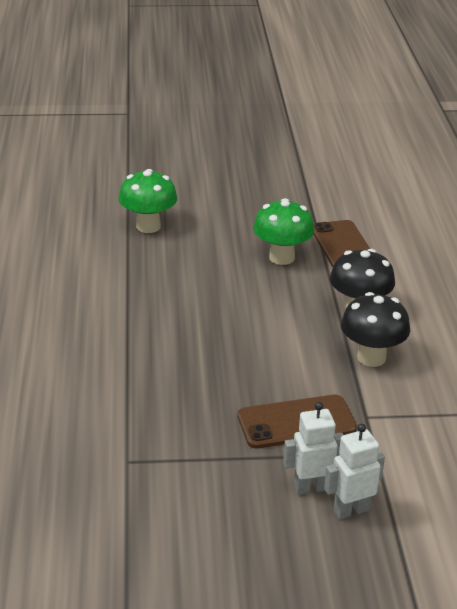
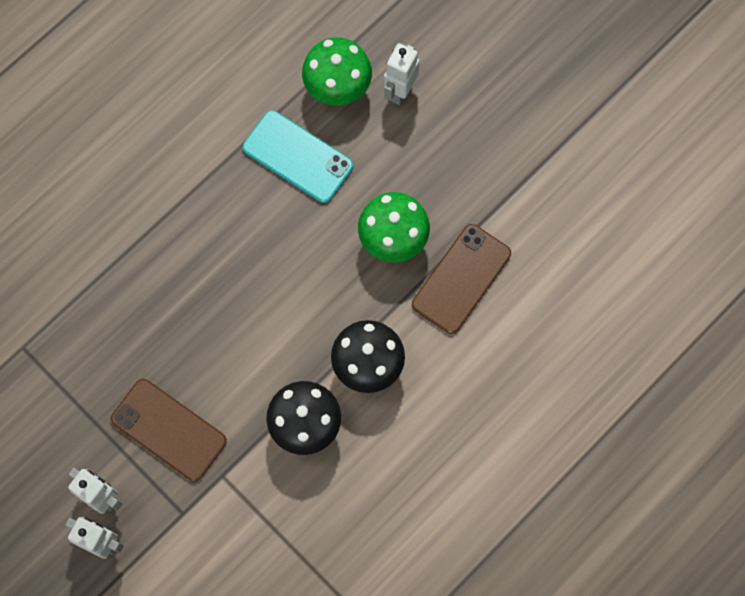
camera: 50 degrees right, 40 degrees up
none -> turquoise phone [243,110,353,203]
none -> white robot [384,43,420,105]

